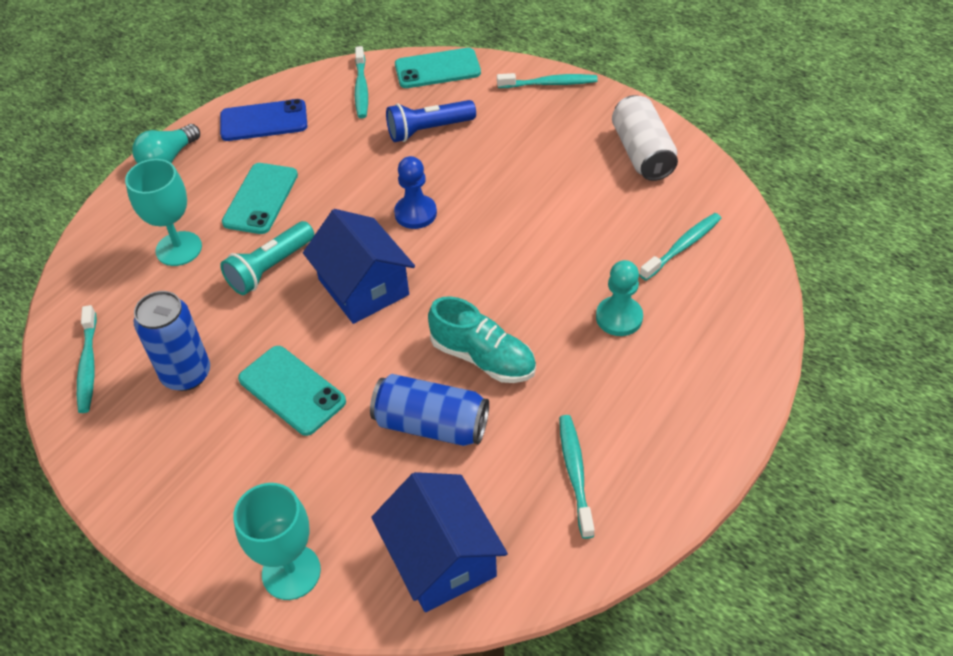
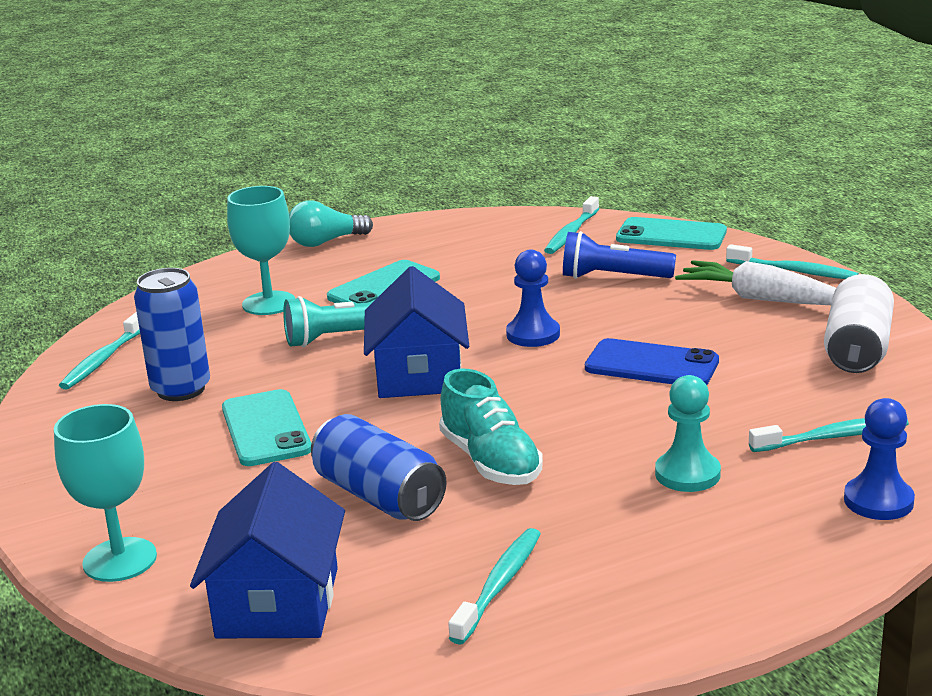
camera: 30 degrees right, 25 degrees down
blue phone [220,99,307,141] -> blue phone moved to [585,338,719,385]
none -> white carrot [675,260,836,305]
none -> blue pawn [844,398,915,520]

